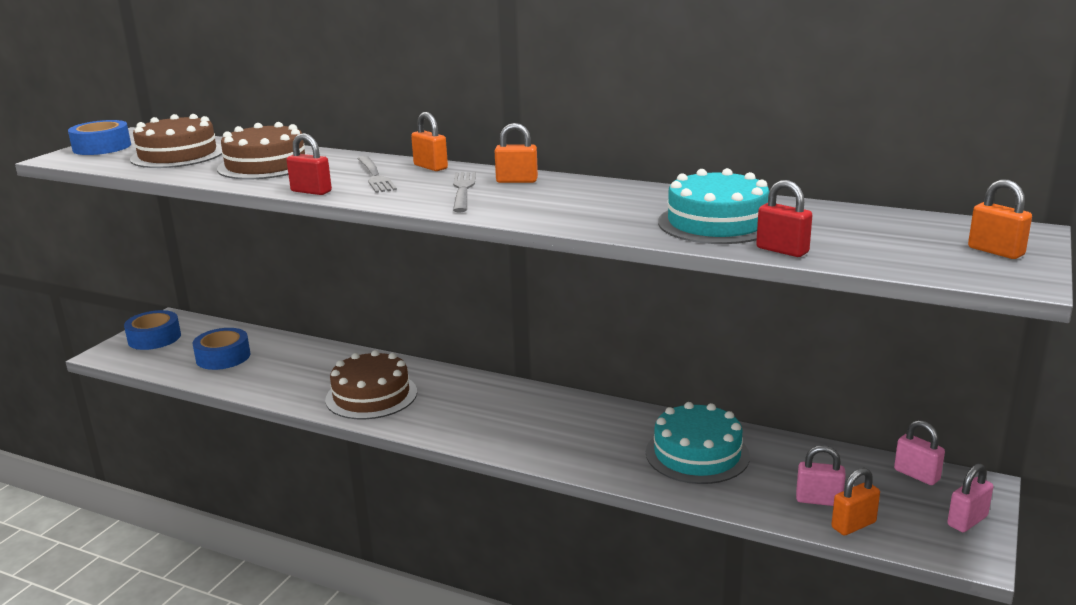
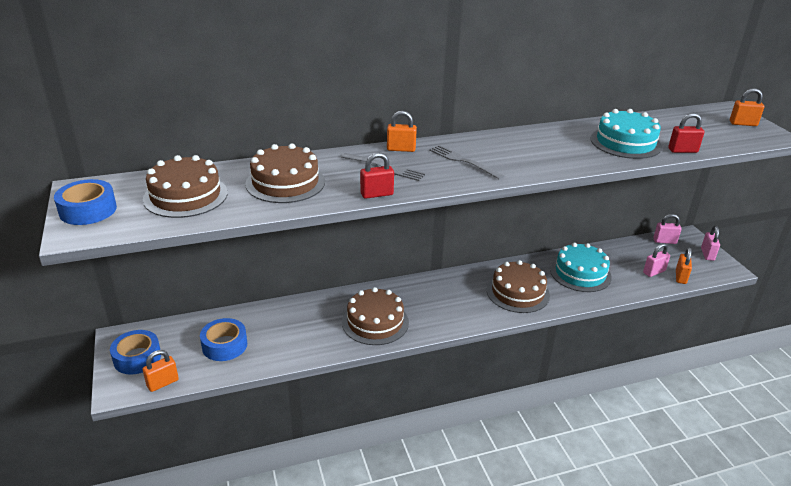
camera: 45 degrees left, 10 degrees up
orange padlock [495,123,538,183] -> orange padlock moved to [142,350,179,392]
none -> brown cake [487,260,550,313]

